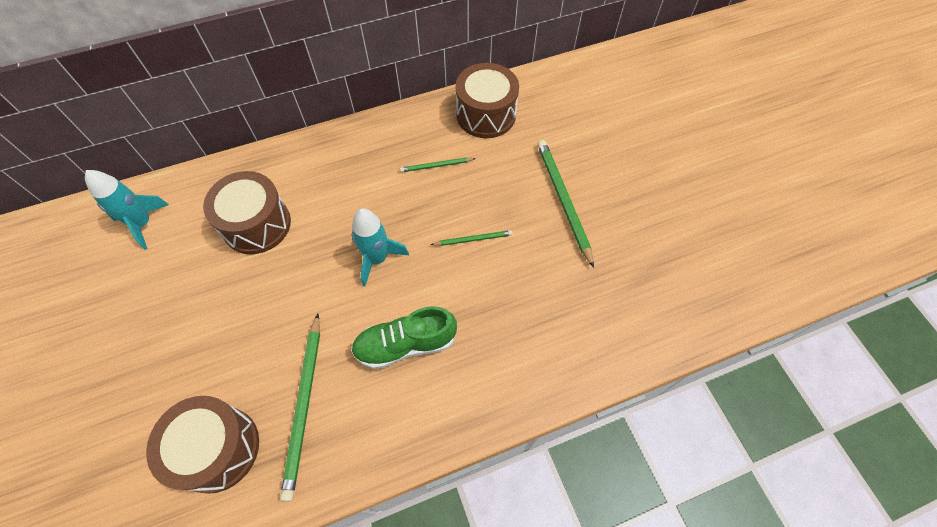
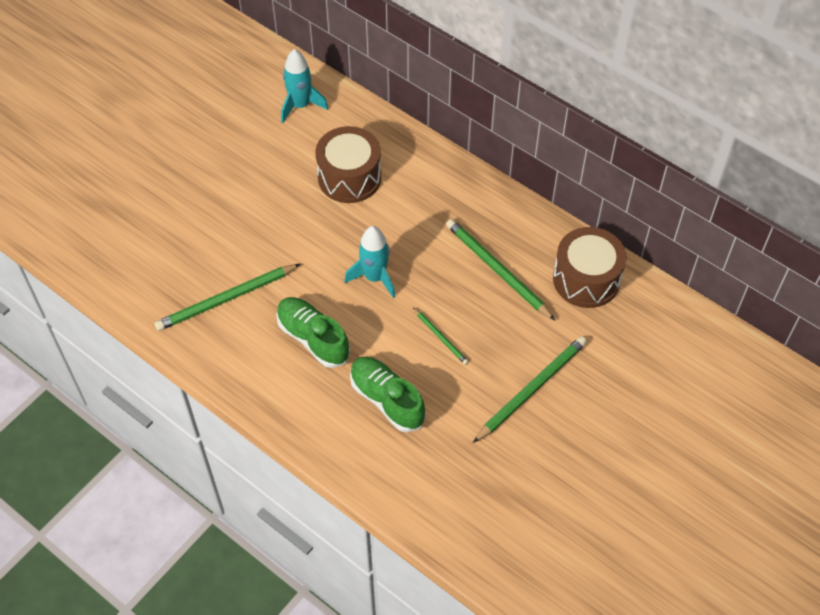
camera: 60 degrees right, 5 degrees down
brown drum [146,396,259,494] -> none
green pencil [400,158,476,172] -> green pencil [446,219,555,320], size x1.92
none -> green shoe [350,357,426,432]

